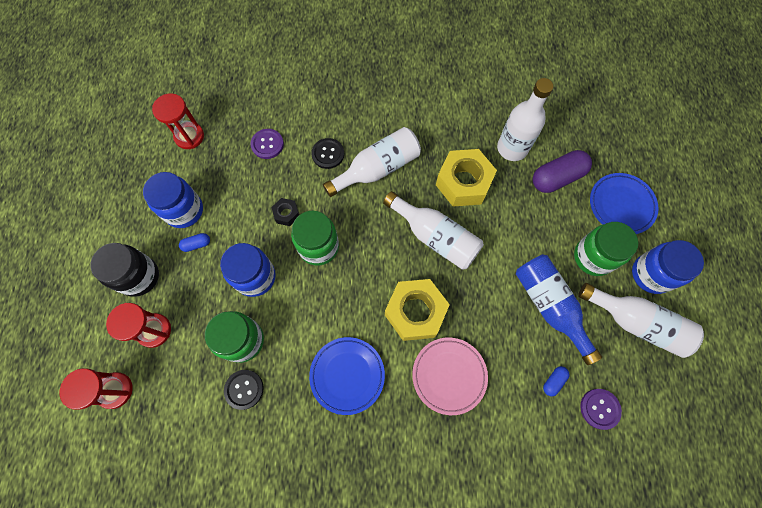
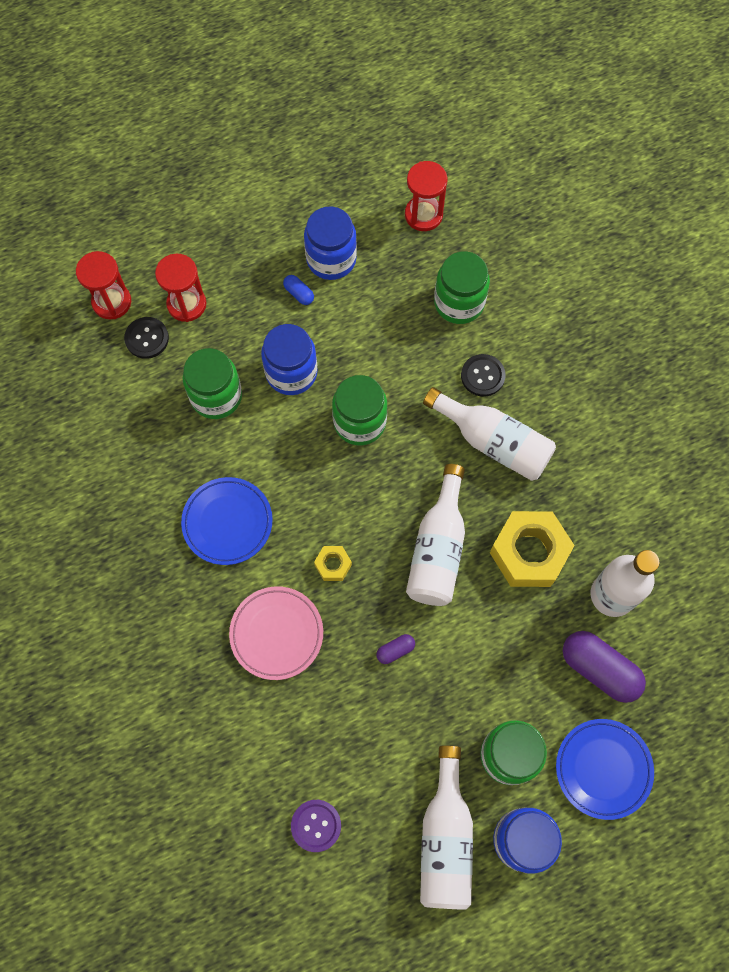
camera: 65 degrees right, 0 degrees up
black jar [90,243,159,297] -> none
black button [224,370,264,410] -> black button moved to [124,317,169,359]
purple button [251,129,284,159] -> green jar [434,251,490,324]
black nut [271,198,299,226] -> none
yellow nut [385,279,450,341] -> yellow nut [314,546,352,581], size x0.47
blue bottle [516,254,602,365] -> none
blue capsule [543,366,570,397] -> none
none -> purple capsule [376,634,415,664]

